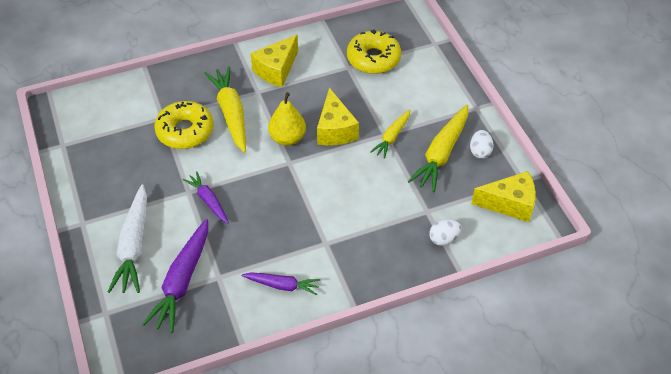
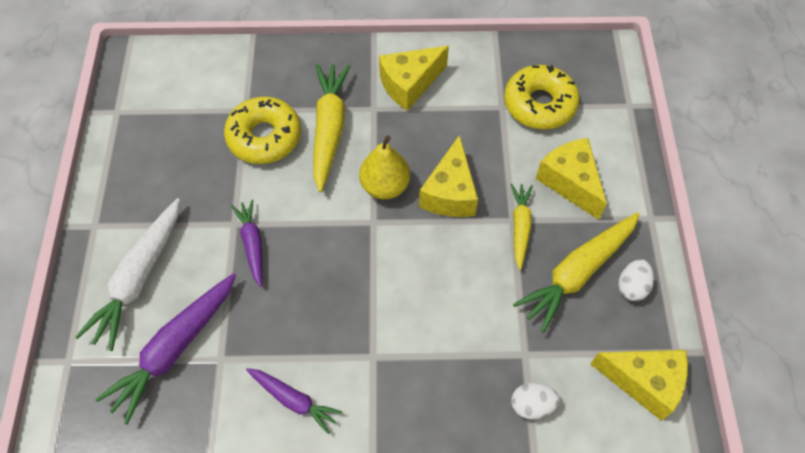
camera: 20 degrees right, 10 degrees up
yellow carrot [370,109,410,159] -> yellow carrot turned 135 degrees clockwise [511,183,533,270]
none -> yellow cheese [536,138,607,220]

